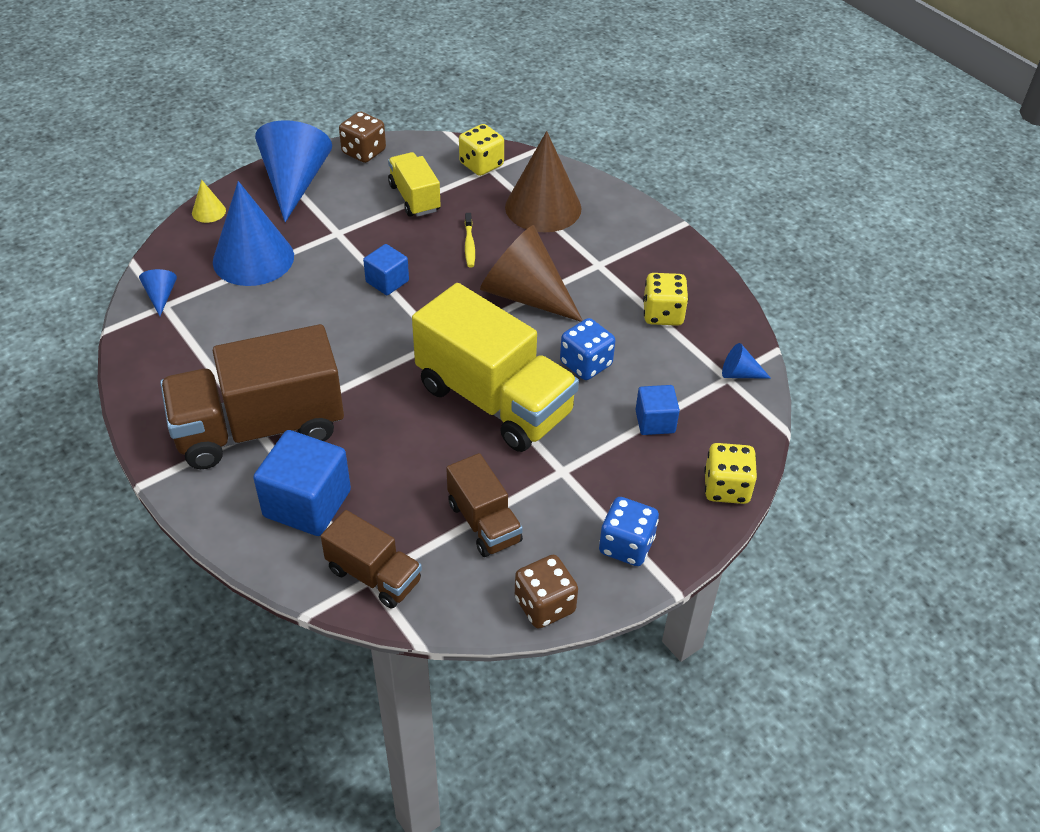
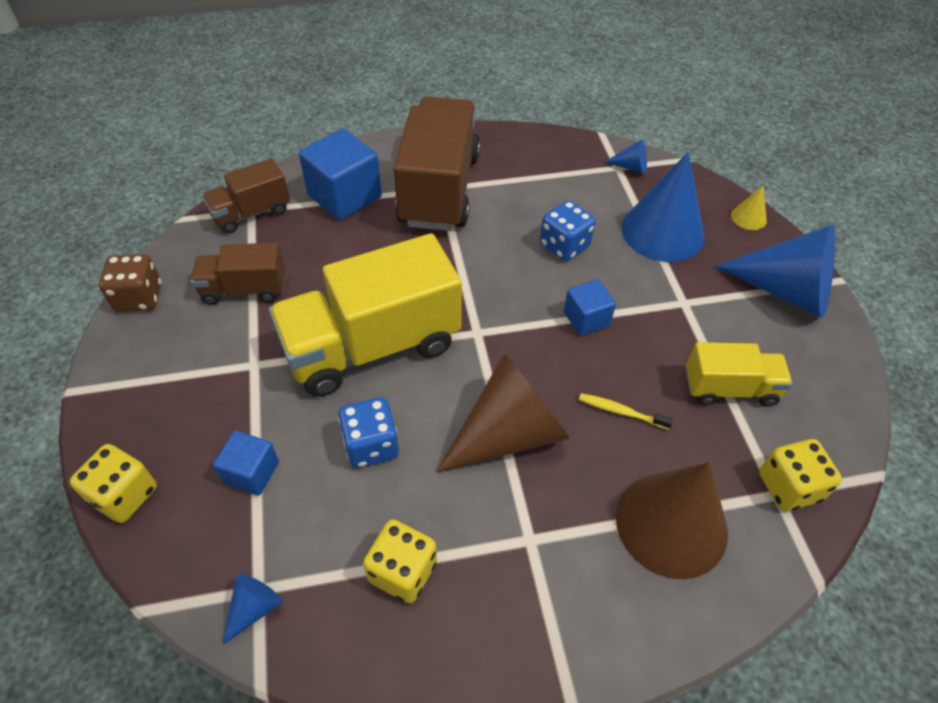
camera: 115 degrees right, 5 degrees up
brown dice [339,111,386,163] -> none
blue dice [599,497,659,566] -> blue dice moved to [540,200,596,261]

